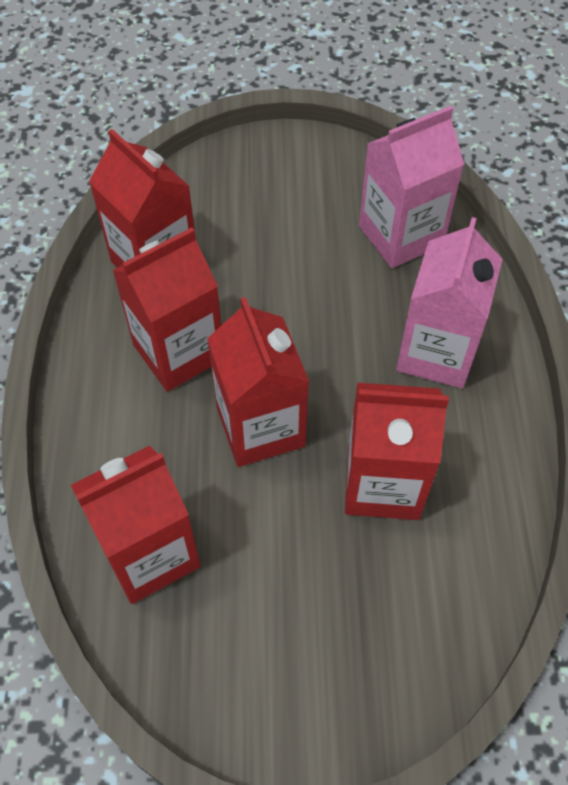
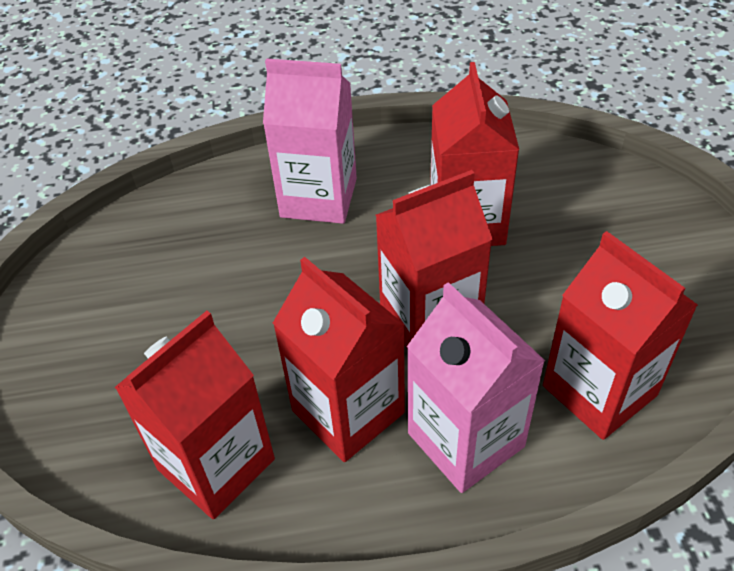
camera: 95 degrees left, 10 degrees down
pink carton [359,106,464,268] -> pink carton moved to [407,282,545,493]

